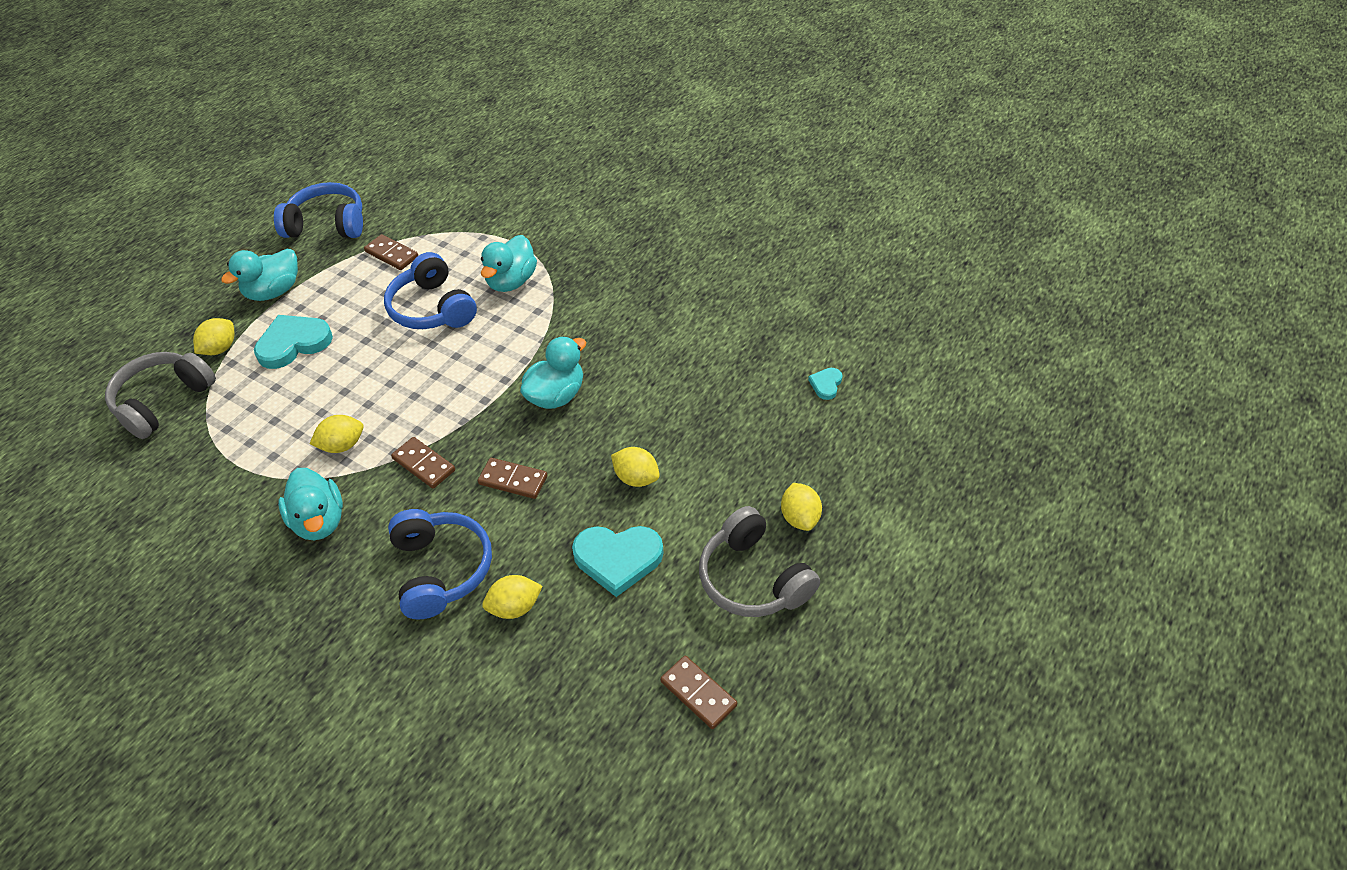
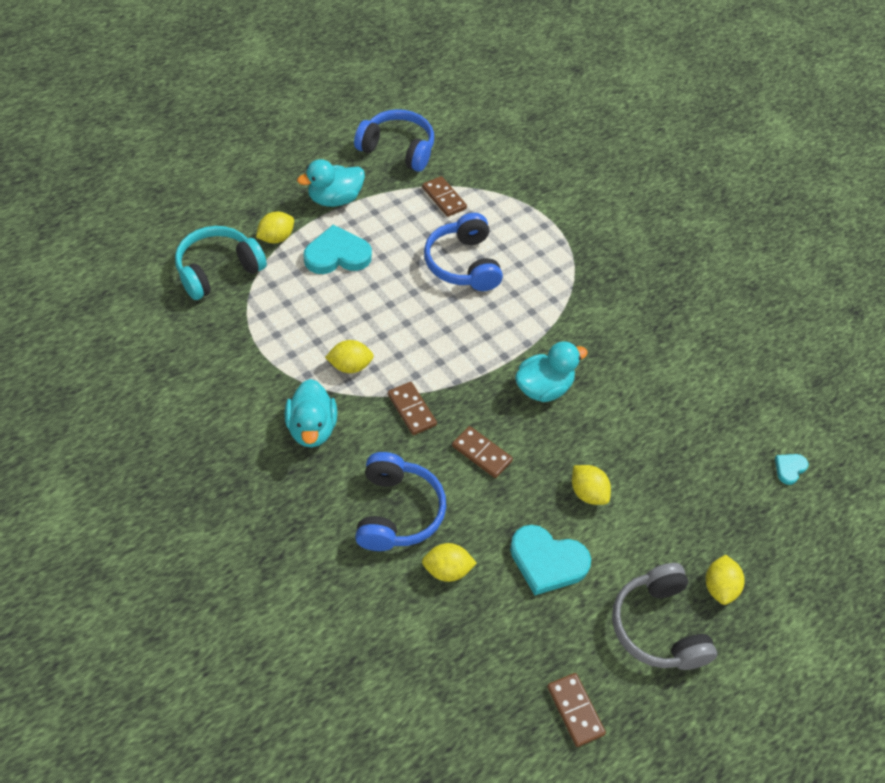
camera: 15 degrees right, 5 degrees up
grey headphones [105,352,216,439] -> turquoise headphones [175,226,267,300]
turquoise duck [481,235,537,292] -> none

